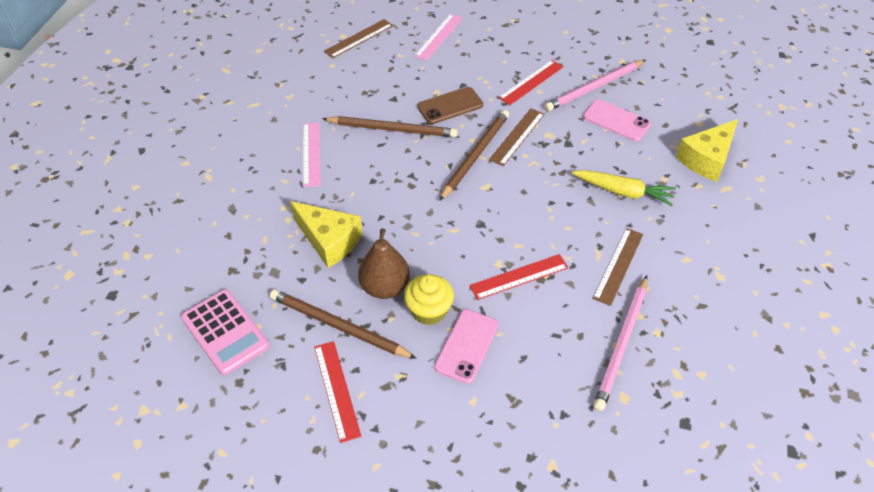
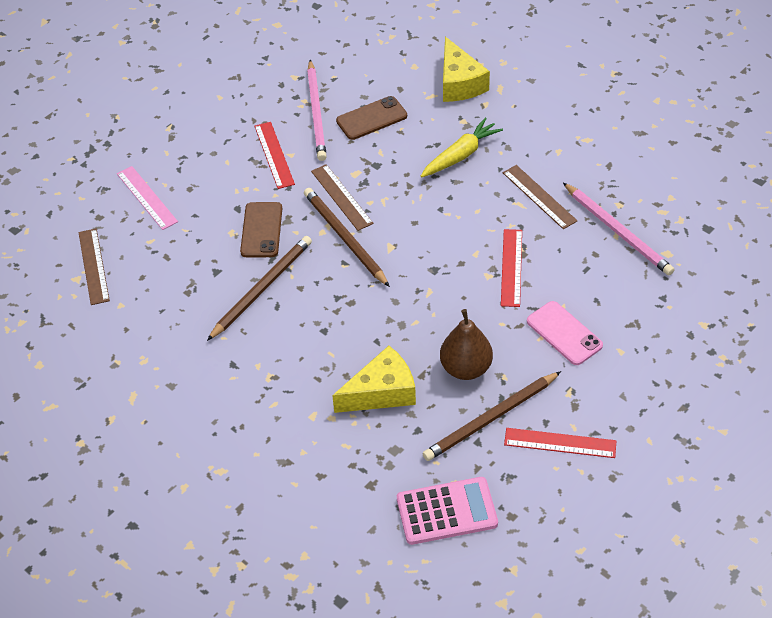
camera: 60 degrees left, 0 degrees up
pink ruler [303,122,321,187] -> none
yellow cupcake [404,274,454,325] -> none
pink phone [583,99,651,141] -> brown phone [336,96,407,140]

